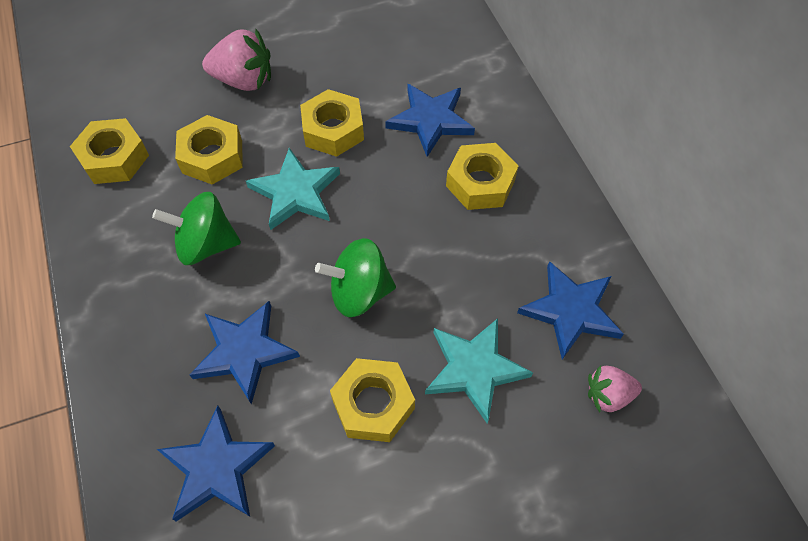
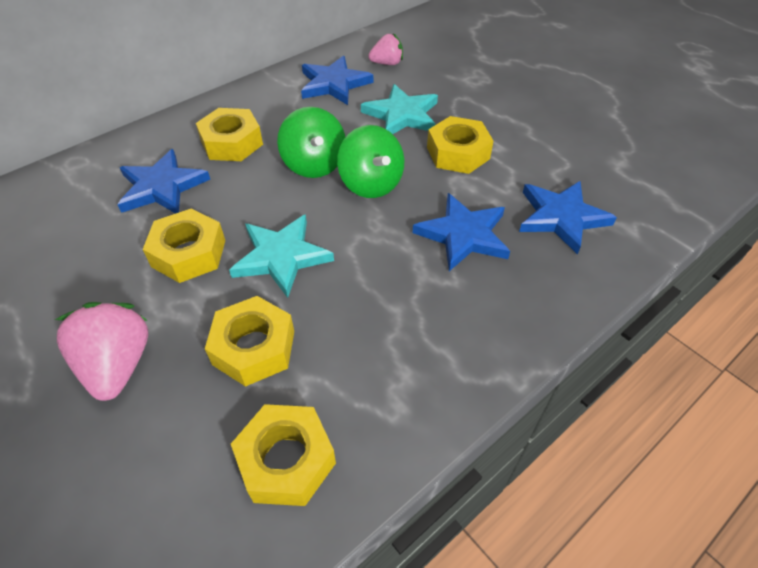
camera: 110 degrees left, 10 degrees down
green spinning top [152,192,241,265] -> green spinning top moved to [277,107,345,178]
pink strawberry [588,365,642,413] -> pink strawberry turned 75 degrees counterclockwise [368,33,403,65]

